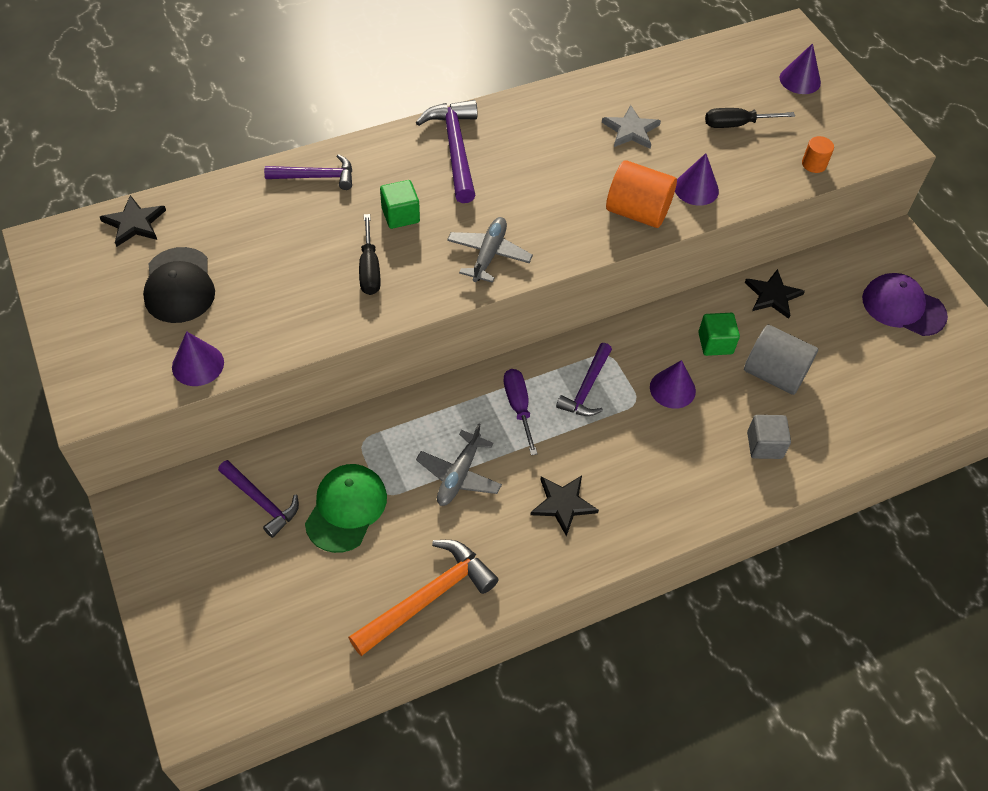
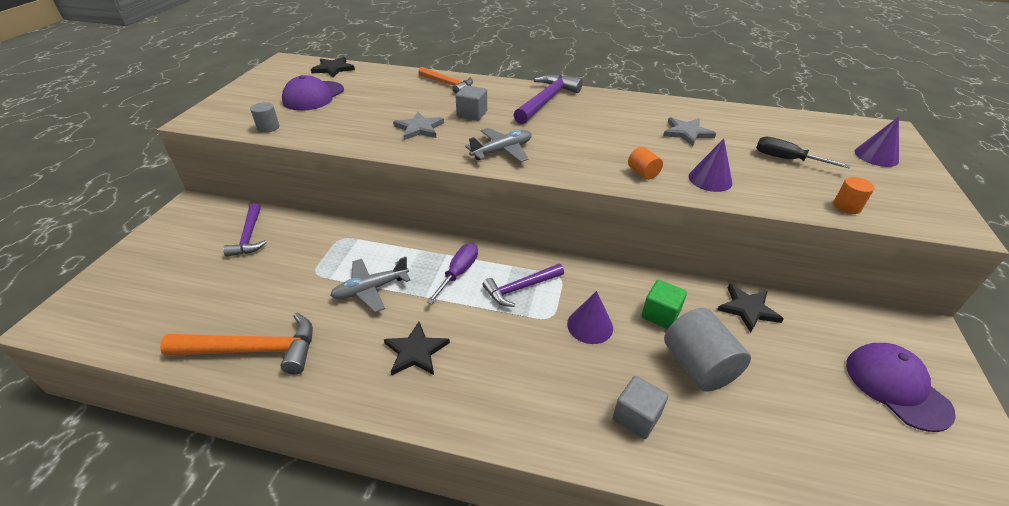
camera: 40 degrees right, 15 degrees down
black cap [143,247,215,323] -> purple cap [282,75,344,111]
purple cone [172,331,224,386] -> grey cylinder [250,102,279,133]
purple hammer [264,154,352,190] -> orange hammer [418,67,473,94]
green cap [305,464,387,553] -> none
black screwdriver [359,214,381,295] -> grey star [393,112,444,140]
green cube [380,180,420,229] -> grey cube [456,85,487,121]
orange cylinder [606,160,677,228] -> orange cylinder [628,147,663,180], size x0.50

